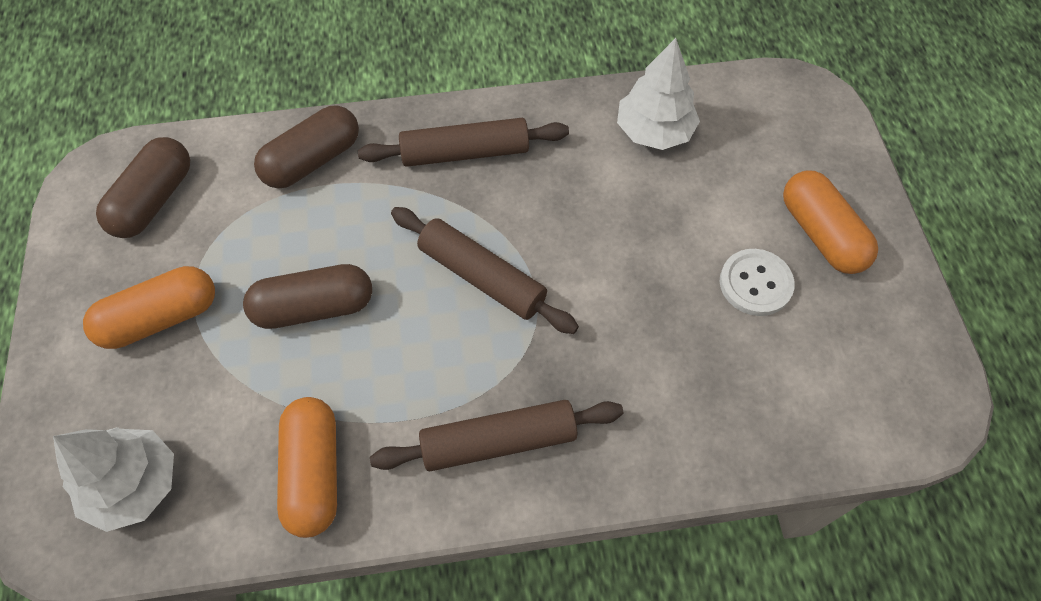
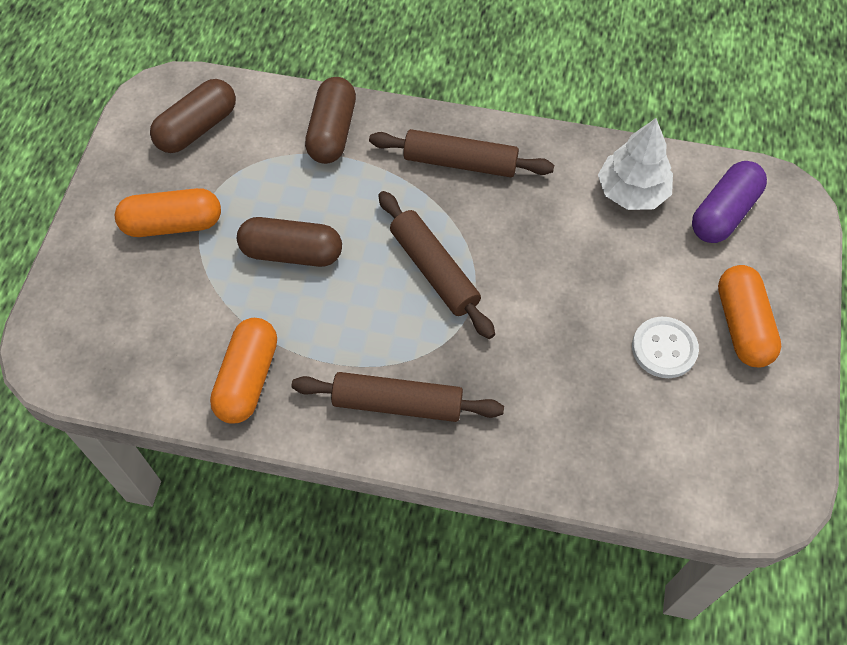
camera: 20 degrees right, 0 degrees up
white tree [53,427,174,532] -> none
brown capsule [254,105,359,188] -> brown capsule turned 60 degrees counterclockwise [305,77,356,164]
none -> purple capsule [692,161,767,243]

